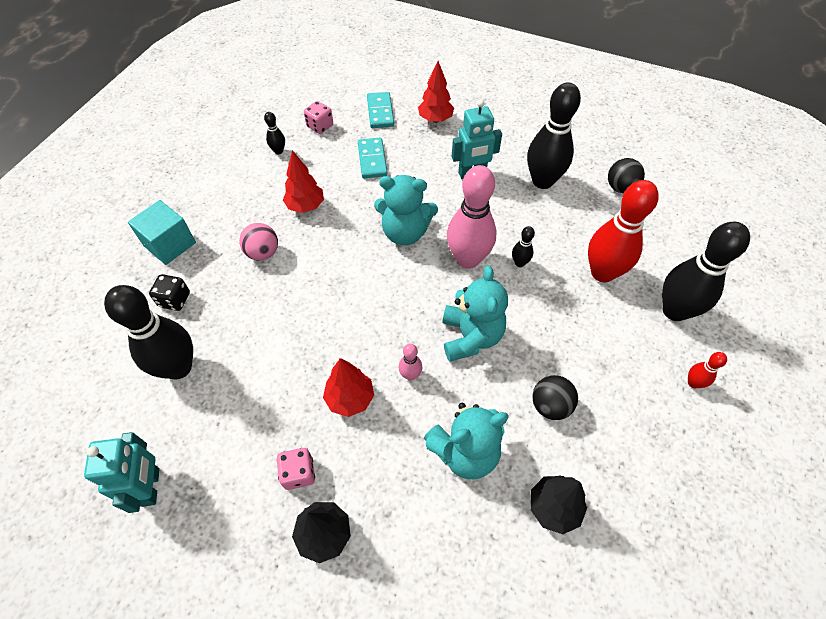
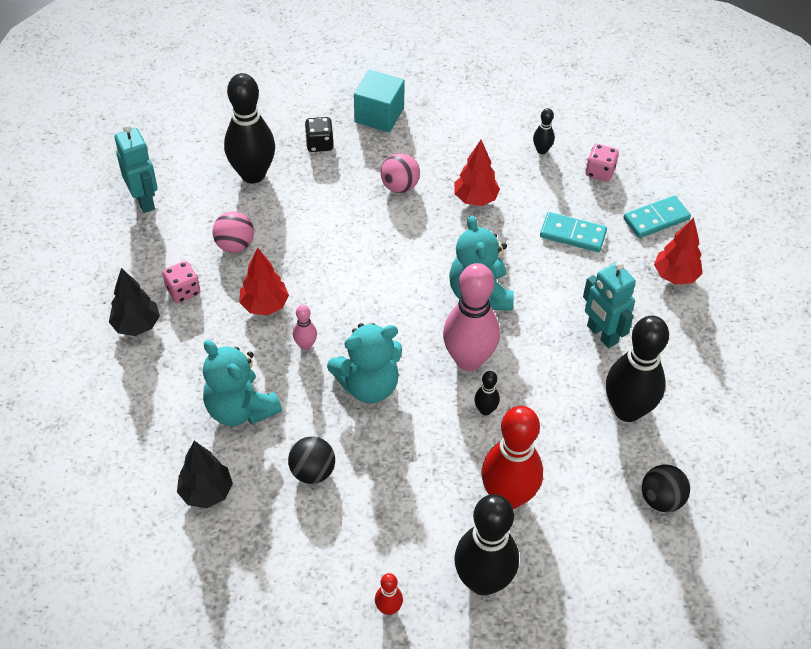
camera: 70 degrees right, 5 degrees down
turquoise robot [84,432,160,513] -> turquoise robot turned 90 degrees counterclockwise [115,125,158,213]
turquoise domino [358,137,387,178] -> turquoise domino turned 45 degrees clockwise [540,212,607,252]
none -> pink ball [212,211,254,253]

